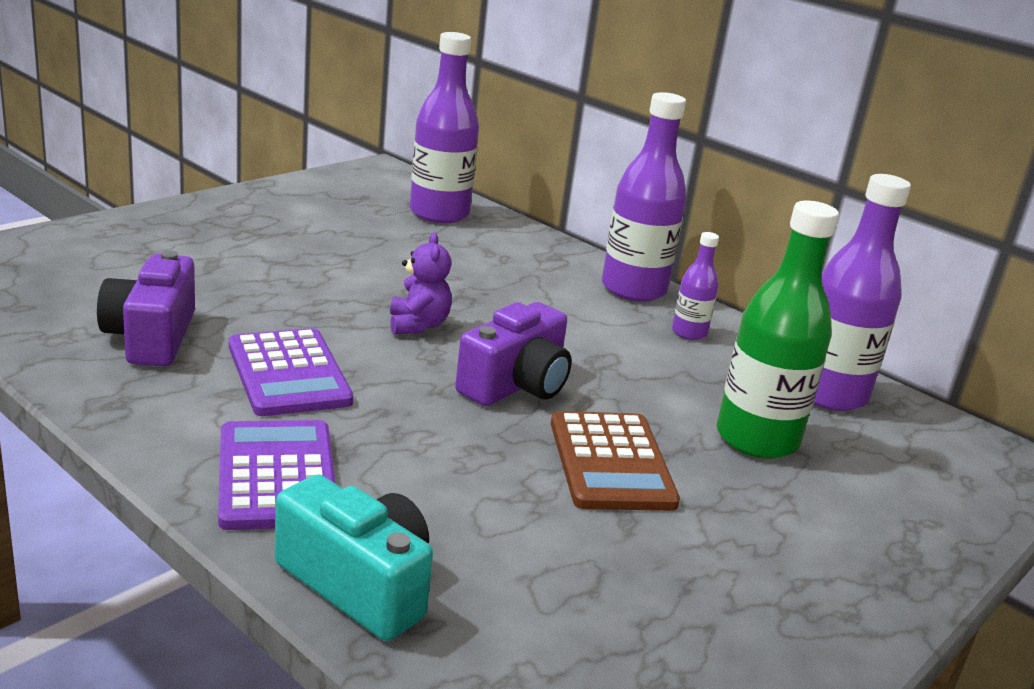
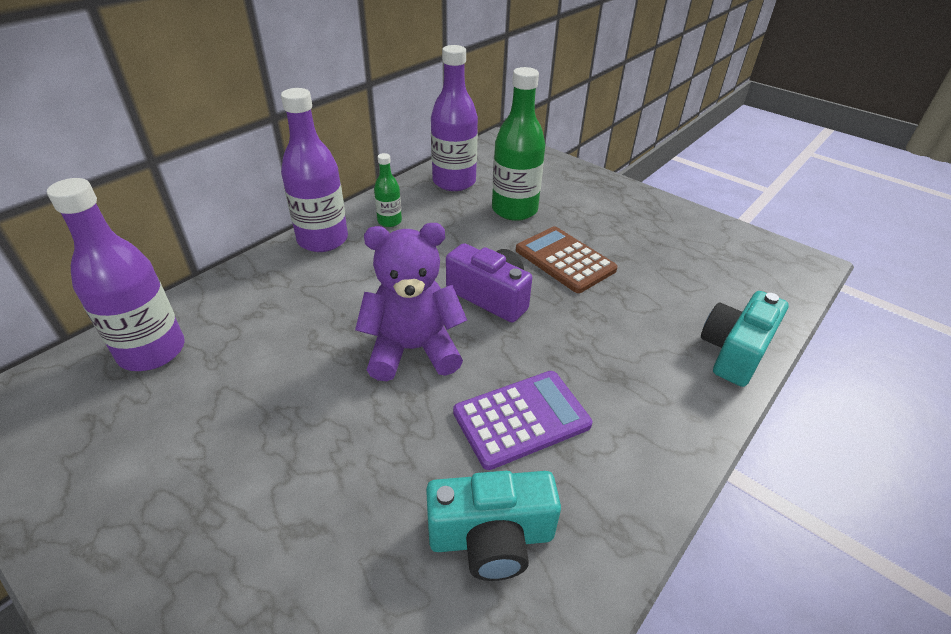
camera: 90 degrees left, 15 degrees up
purple camera [97,251,195,366] -> turquoise camera [426,471,561,581]
purple calculator [218,420,336,530] -> none
purple teddy bear [390,232,452,335] -> purple teddy bear [355,223,467,381], size x1.80
brown calculator [551,411,680,511] -> brown calculator turned 120 degrees counterclockwise [516,226,618,293]
purple bottle [672,232,719,340] -> green bottle [374,153,402,227]

